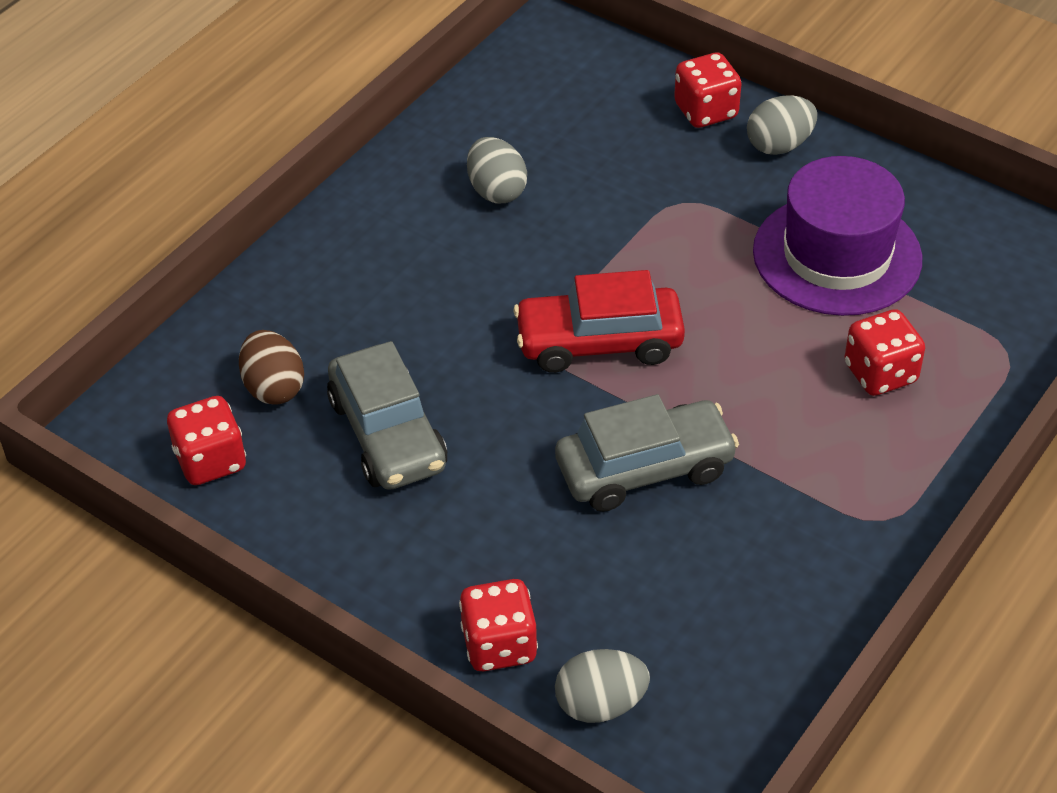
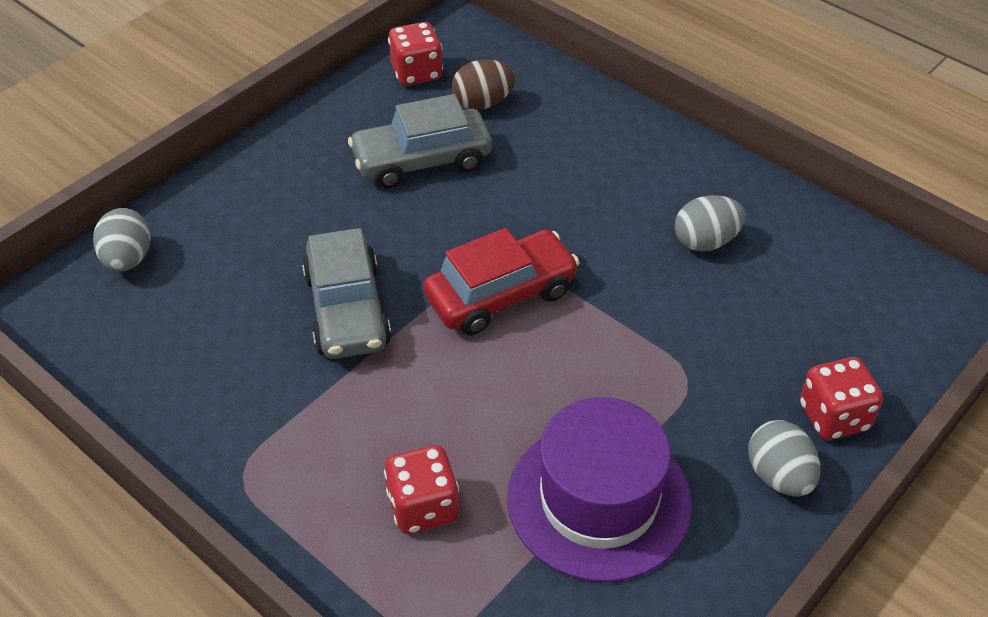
camera: 95 degrees right, 0 degrees up
red dice [459,579,538,671] -> none
red car [513,270,685,373] -> red car turned 60 degrees clockwise [423,228,580,335]

